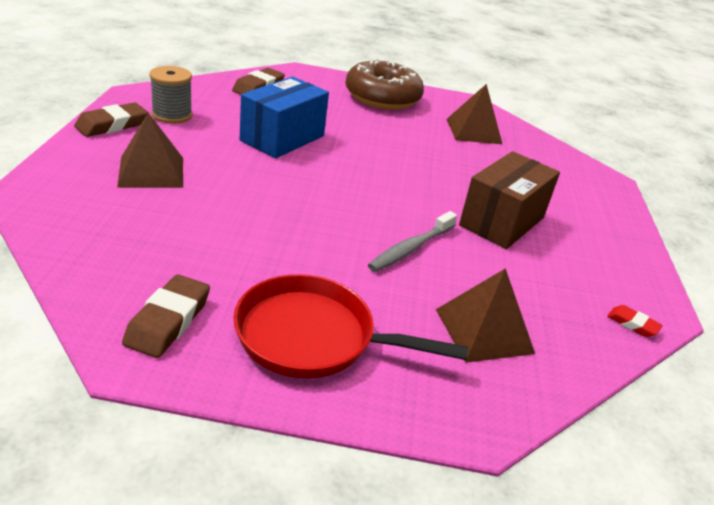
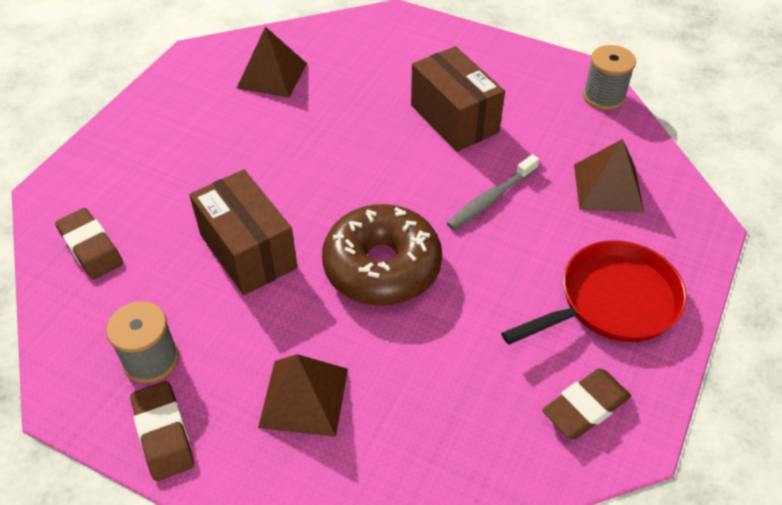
camera: 65 degrees left, 15 degrees up
brown eraser [122,274,210,358] -> brown eraser turned 75 degrees counterclockwise [542,368,631,439]
red pan [233,274,468,378] -> red pan turned 150 degrees counterclockwise [501,240,687,345]
blue box [240,77,329,158] -> brown box [189,169,297,295]
brown donut [345,58,424,110] -> brown donut moved to [322,204,442,306]
grey toothbrush [368,211,457,272] -> grey toothbrush turned 75 degrees clockwise [447,154,539,230]
red eraser [607,305,663,337] -> grey spool [583,45,636,110]

